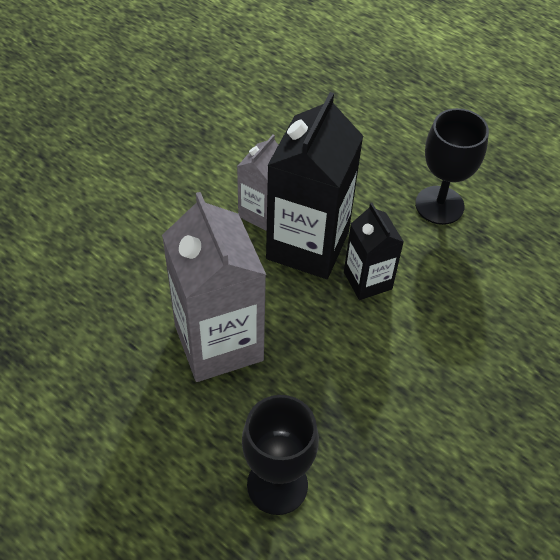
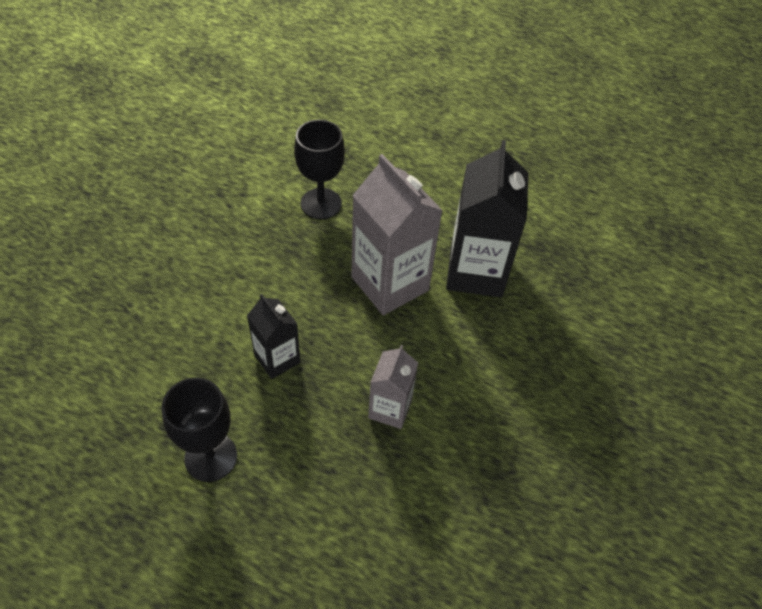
camera: 165 degrees right, 0 degrees up
black carton [266,92,363,279] -> black carton moved to [446,140,528,297]

